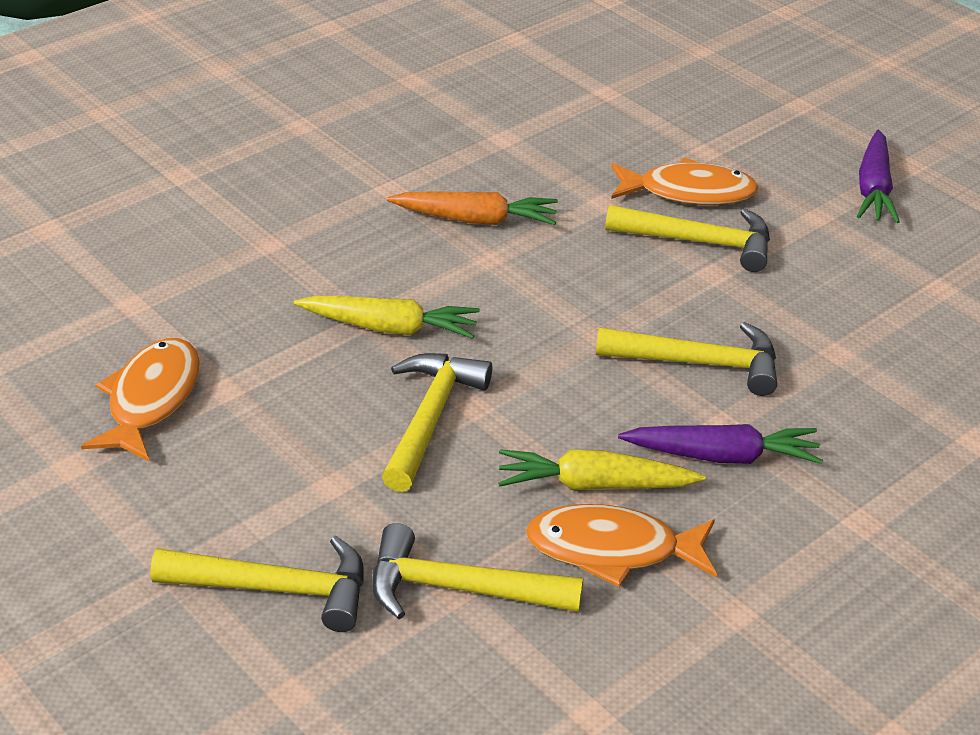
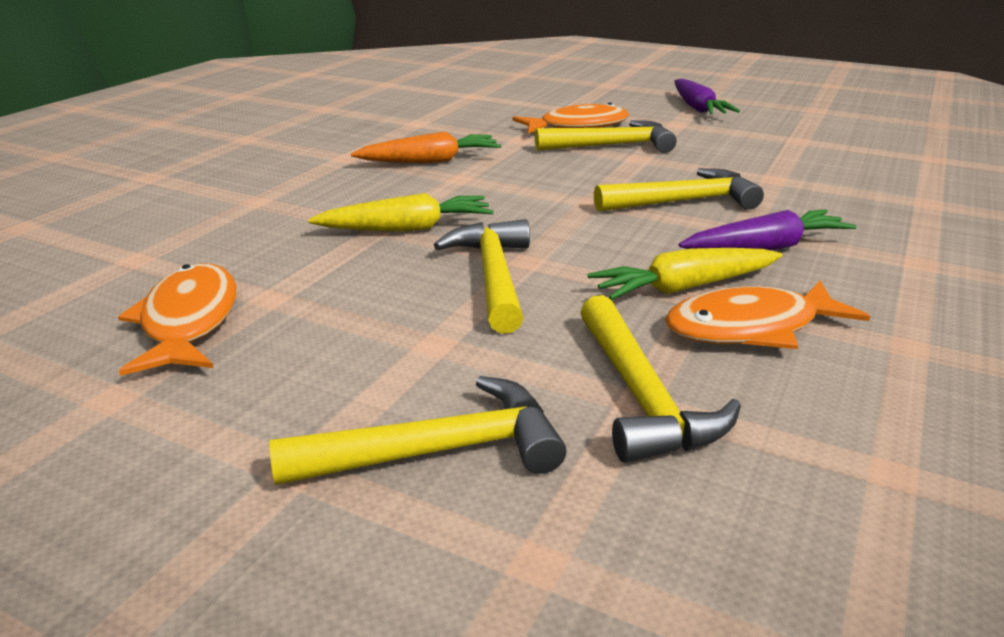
camera: 20 degrees left, 10 degrees down
yellow hammer [372,523,583,619] -> yellow hammer turned 90 degrees counterclockwise [580,295,741,463]

